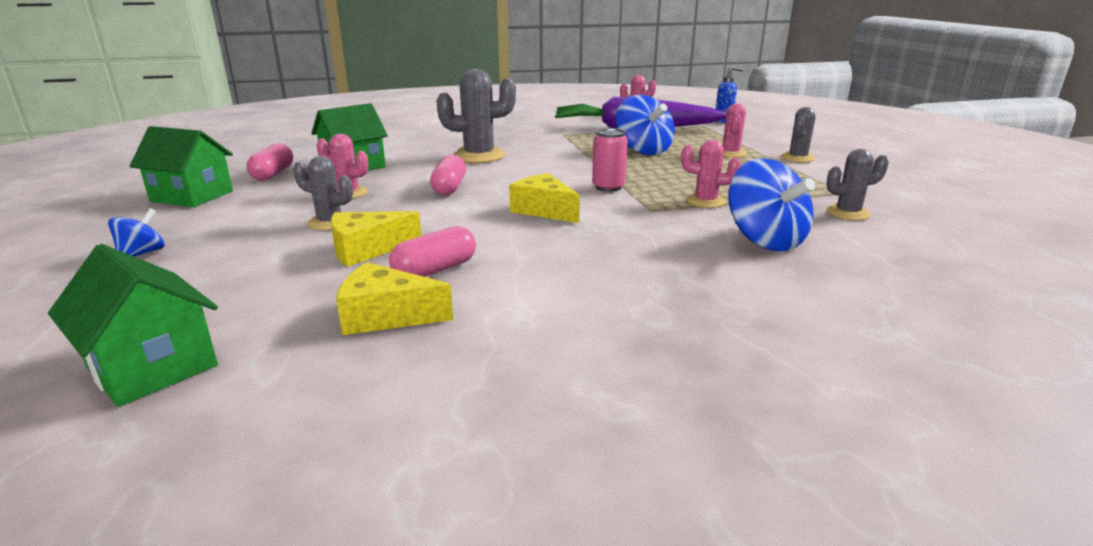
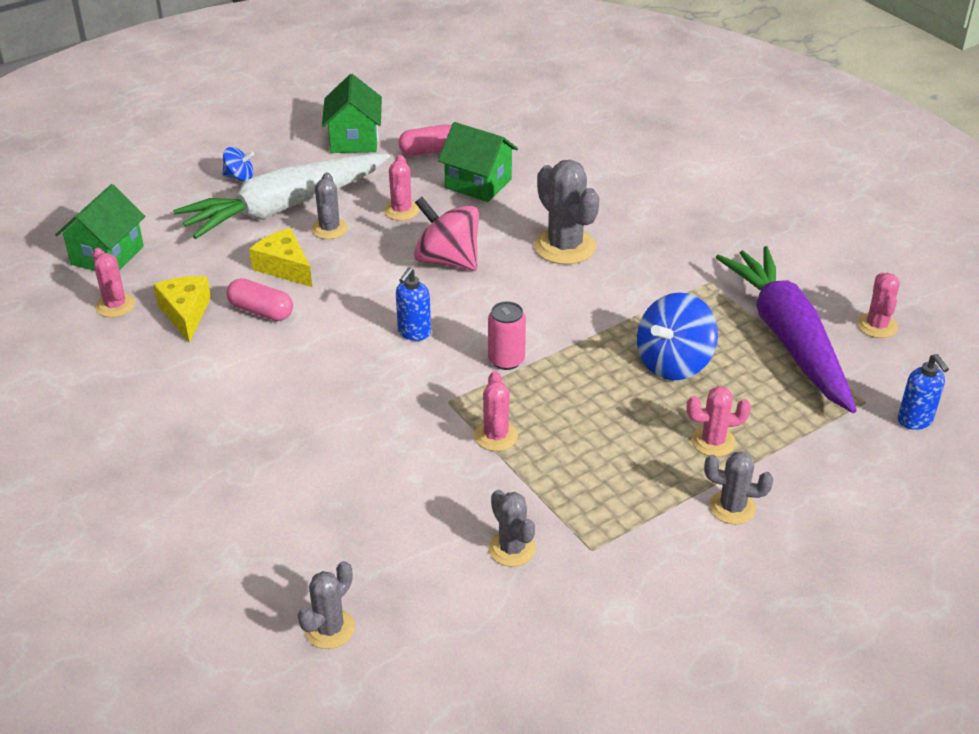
camera: 70 degrees right, 15 degrees up
pink capsule [430,154,466,195] -> pink spinning top [414,197,479,271]
yellow cheese [509,173,580,223] -> blue soap dispenser [396,267,431,341]
blue spinning top [728,159,815,251] -> none
none -> pink cactus [93,248,135,317]
none -> white carrot [173,154,390,239]
none -> grey cactus [298,561,355,649]

